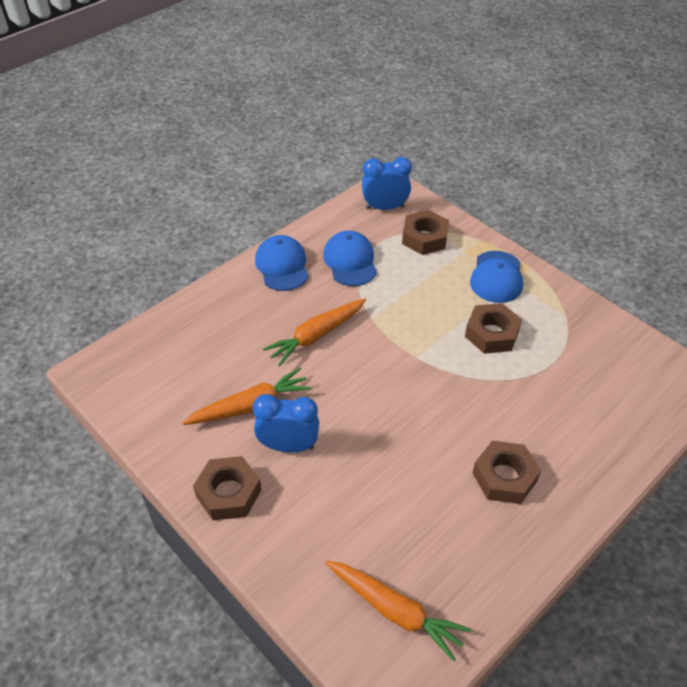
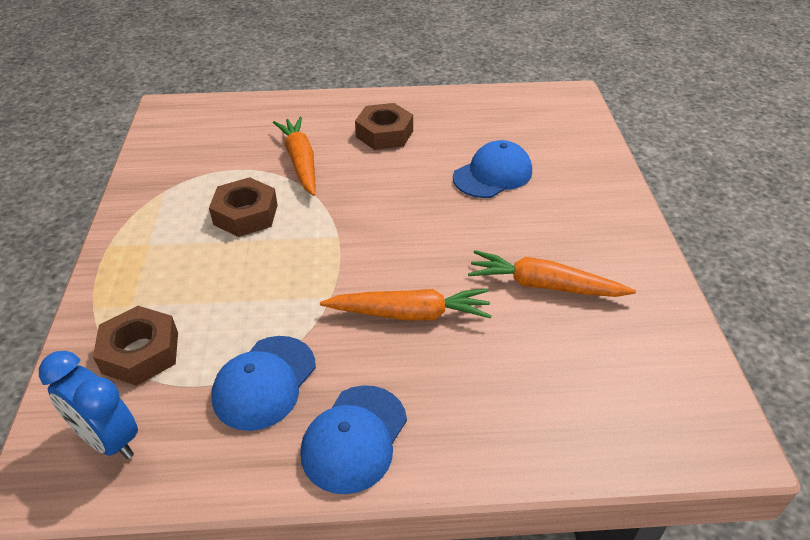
camera: 140 degrees left, 5 degrees down
brown nut [193,456,262,520] -> none
blue clock [253,394,319,453] -> none
orange carrot [325,561,471,662] -> orange carrot moved to [273,117,315,196]
blue cap [470,251,523,303] -> blue cap moved to [453,140,532,198]

